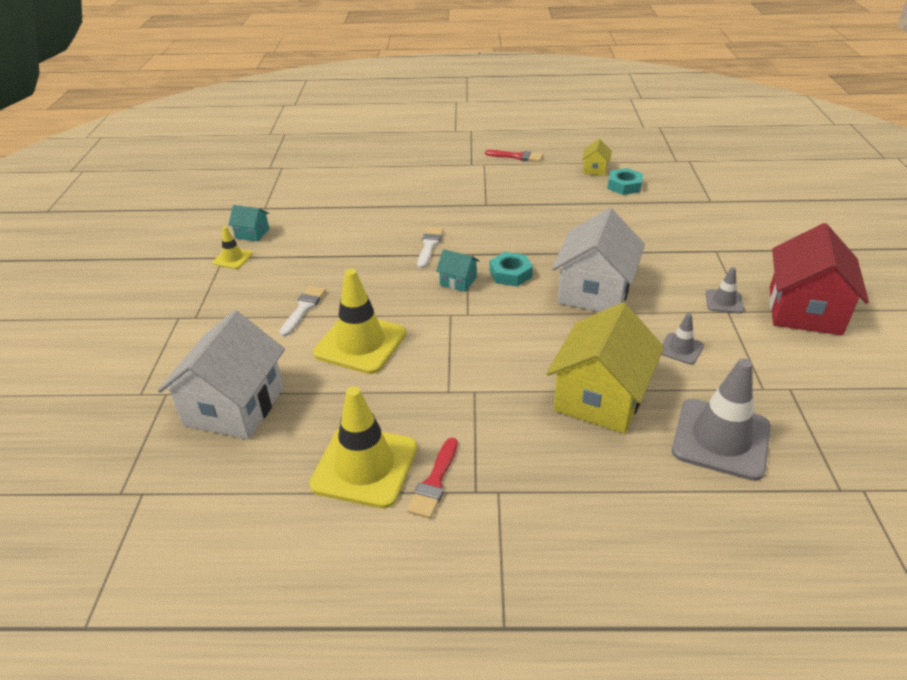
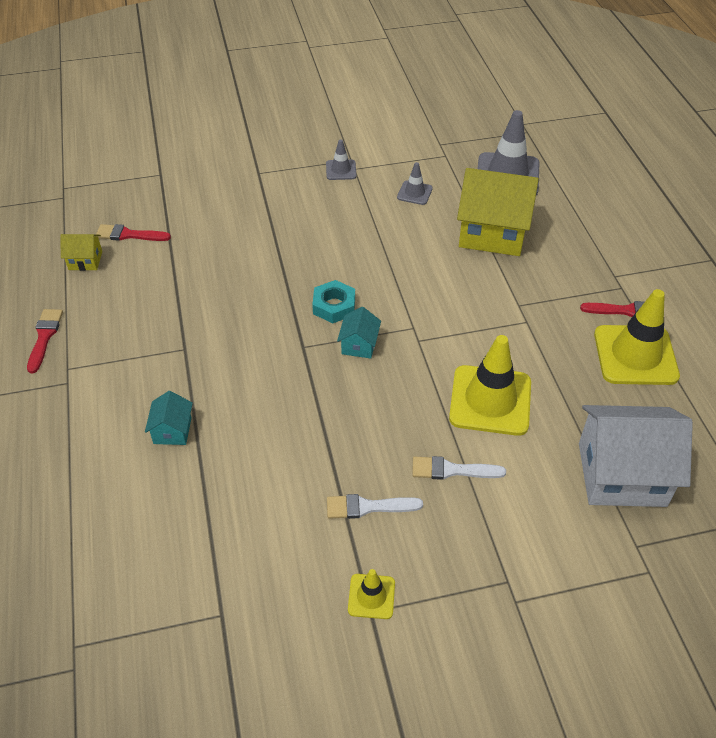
camera: 105 degrees left, 10 degrees up
turquoise house [228,205,269,242] -> turquoise house moved to [145,391,193,445]
white brush [417,227,444,268] -> white brush moved to [327,494,423,519]
white house [552,208,645,312] -> none
turquoise nut [608,168,643,195] -> red brush [96,224,171,241]
red house [769,223,869,335] -> none

